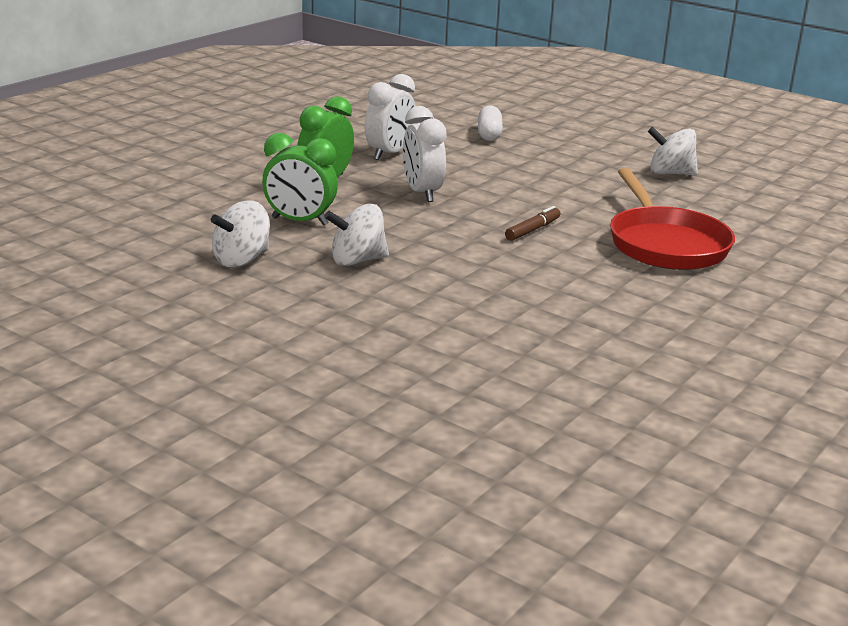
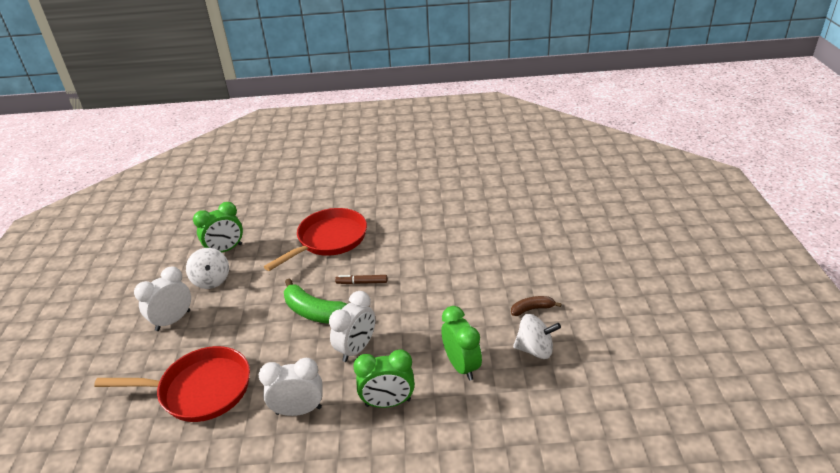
camera: 125 degrees left, 10 degrees up
white spinning top [324,204,389,266] -> none
white capsule [478,105,503,141] -> red pan [94,346,250,422]
none -> white clock [134,266,191,331]
none -> green clock [193,202,243,252]
none -> green banana [284,278,347,324]
none -> brown banana [511,296,561,316]

